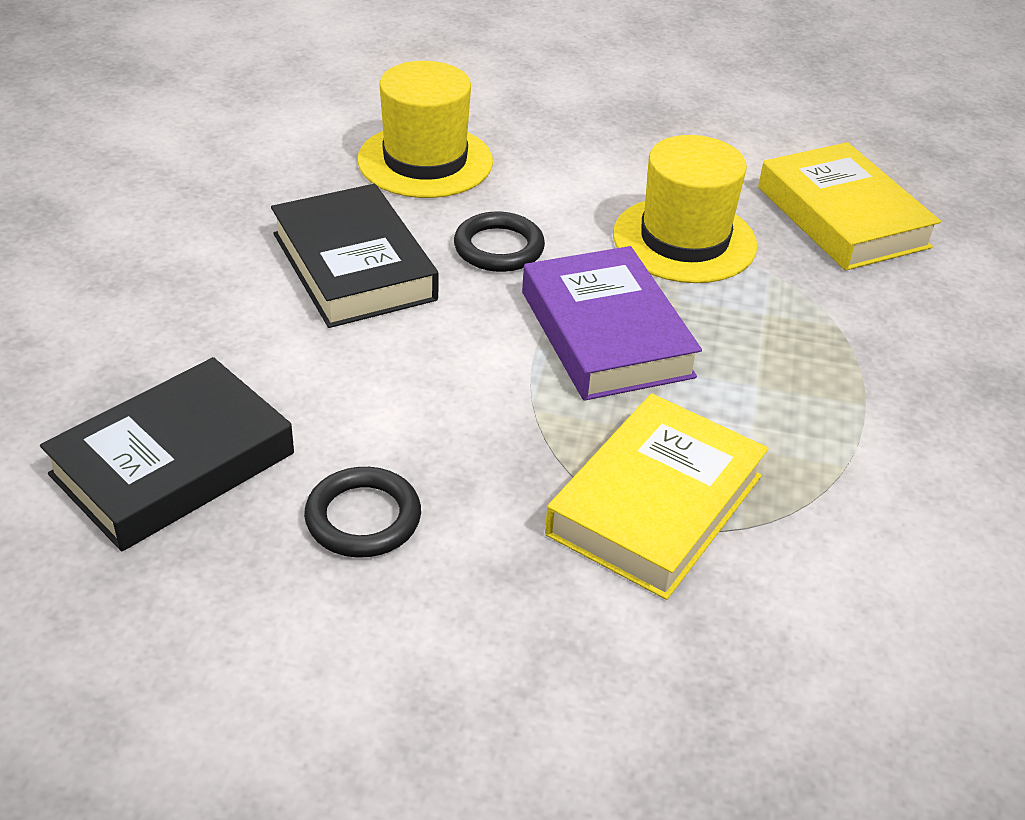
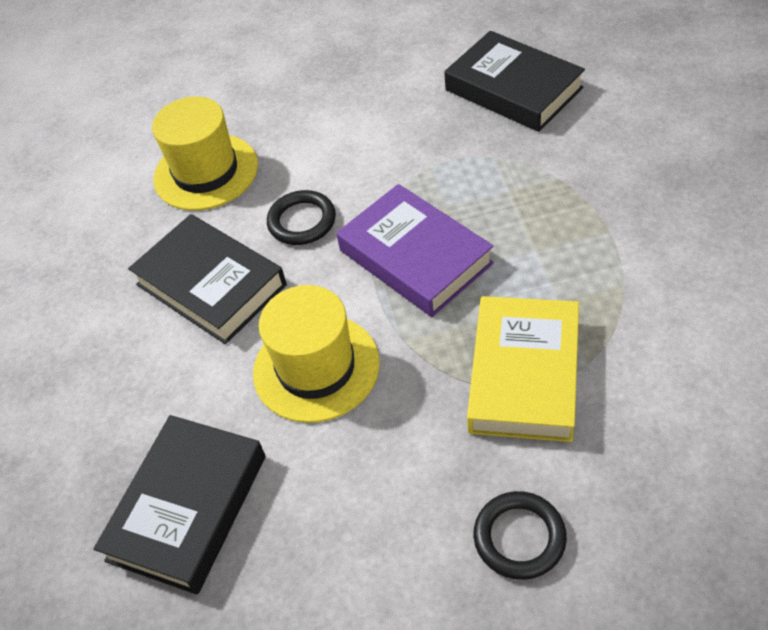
camera: 15 degrees left, 10 degrees up
black ring [304,467,421,558] -> black ring moved to [474,491,567,580]
yellow hat [613,135,757,283] -> yellow hat moved to [253,285,380,423]
yellow book [758,142,941,271] -> black book [444,31,585,132]

